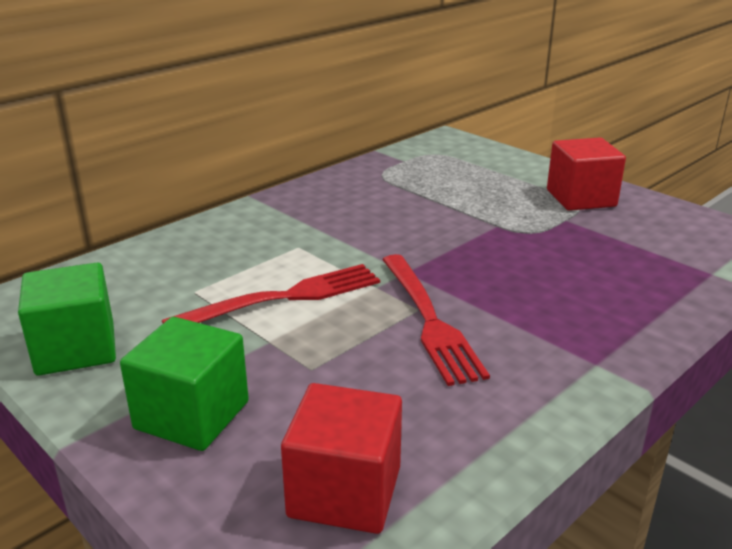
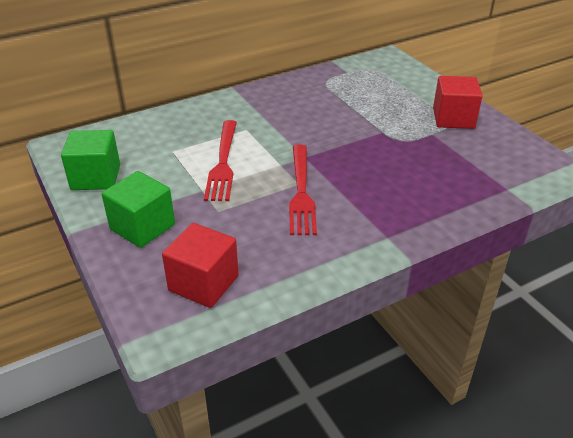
camera: 15 degrees right, 10 degrees up
red fork [162,264,380,323] -> red fork turned 105 degrees clockwise [204,120,237,201]

